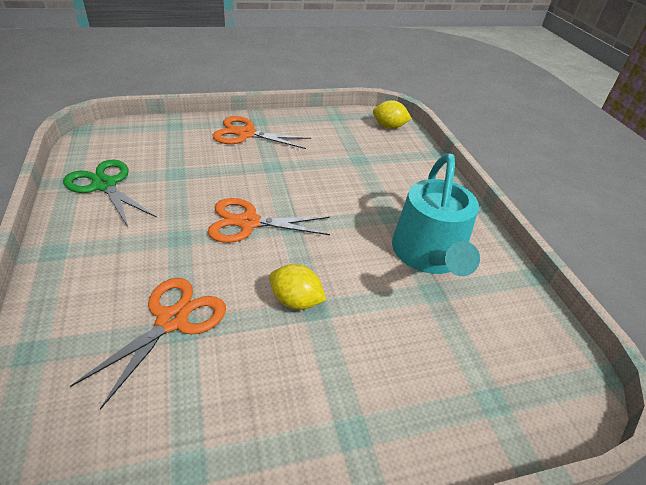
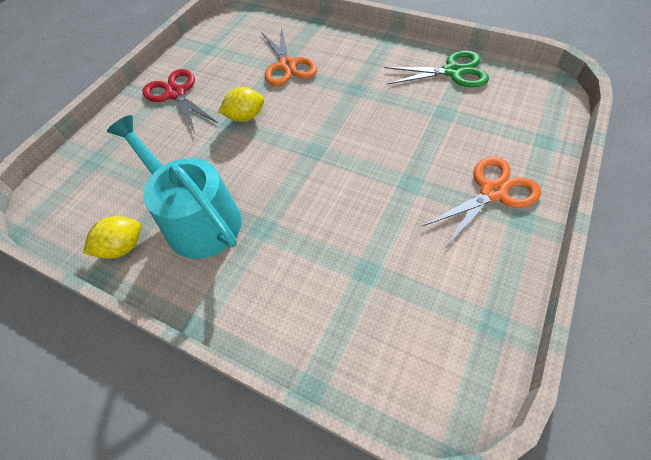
camera: 140 degrees right, 15 degrees up
orange scissors [208,198,330,243] -> none
yellow lemon [373,100,412,129] -> yellow lemon moved to [83,216,141,259]
none -> red scissors [142,69,218,133]

